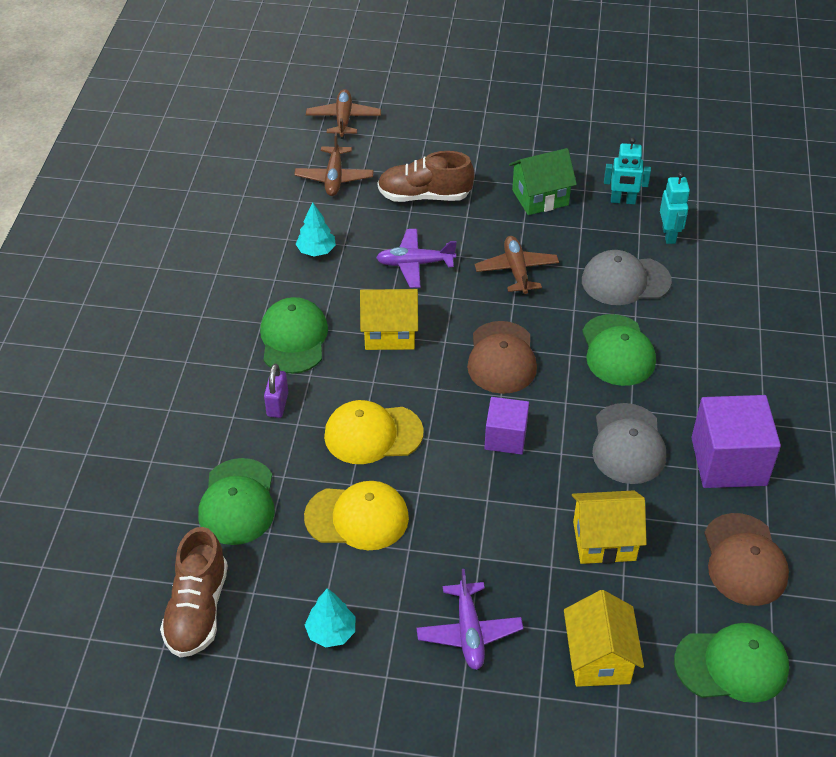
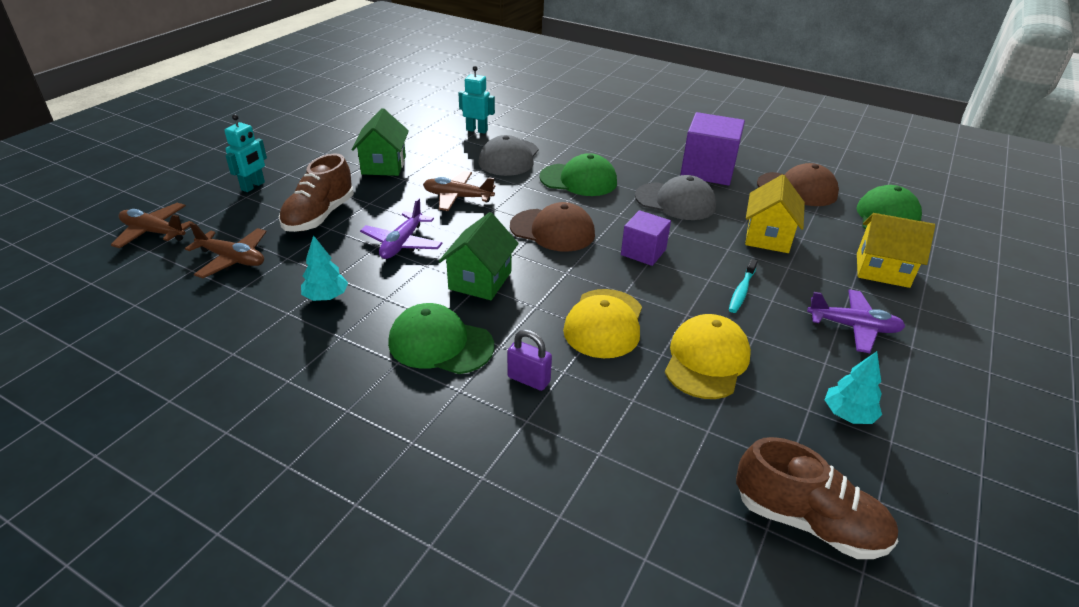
camera: 70 degrees left, 10 degrees down
green cap [198,458,275,545] -> none
yellow house [360,289,418,350] -> green house [439,212,519,300]
turquoise robot [604,138,651,205] -> turquoise robot moved to [224,114,267,192]
none -> turquoise toothbrush [729,259,758,313]

